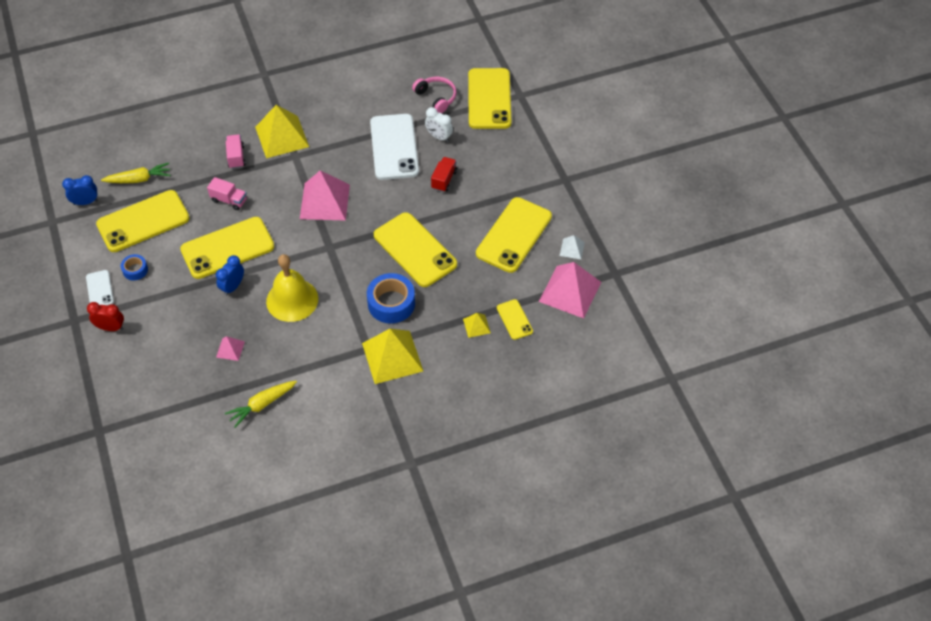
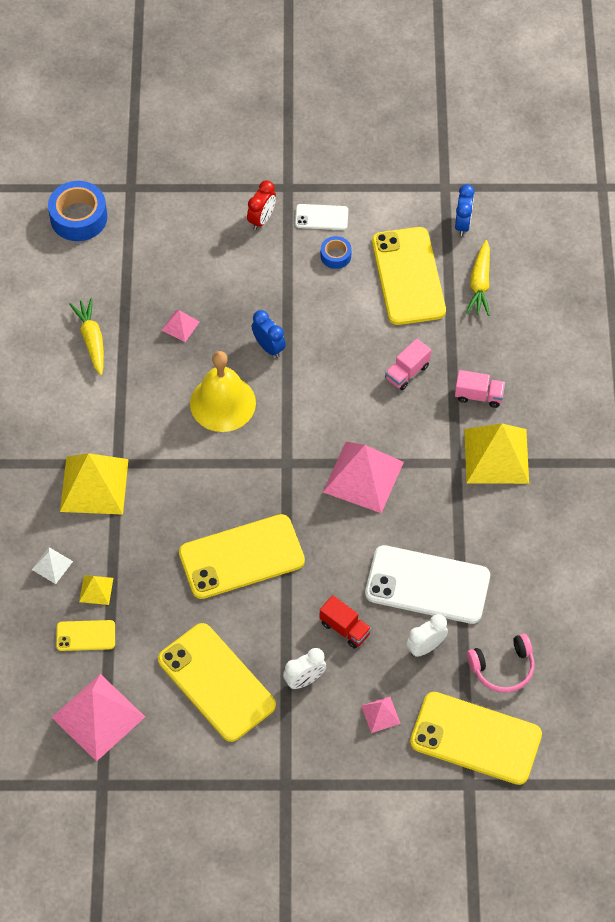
camera: 110 degrees right, 5 degrees up
yellow phone [180,217,274,279] -> none
blue tape [367,273,415,324] -> blue tape moved to [48,181,107,241]
white pyramid [560,235,585,260] -> white pyramid moved to [32,547,73,584]
none -> white clock [283,648,326,689]
none -> pink pyramid [361,697,401,733]

